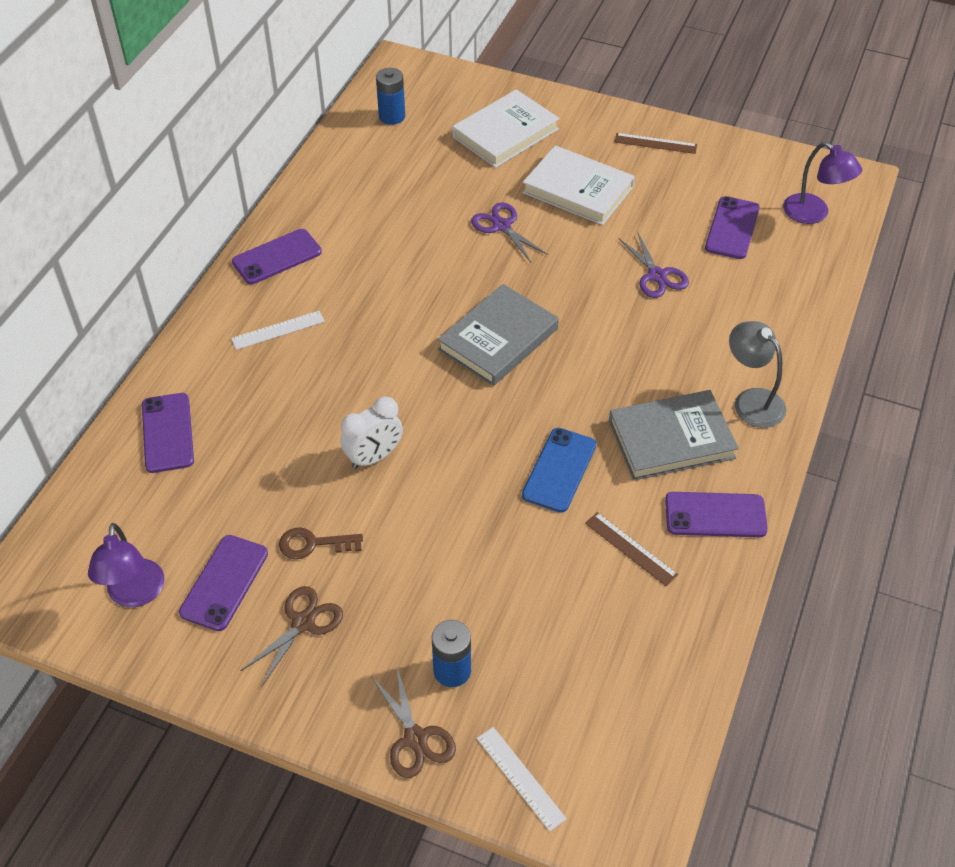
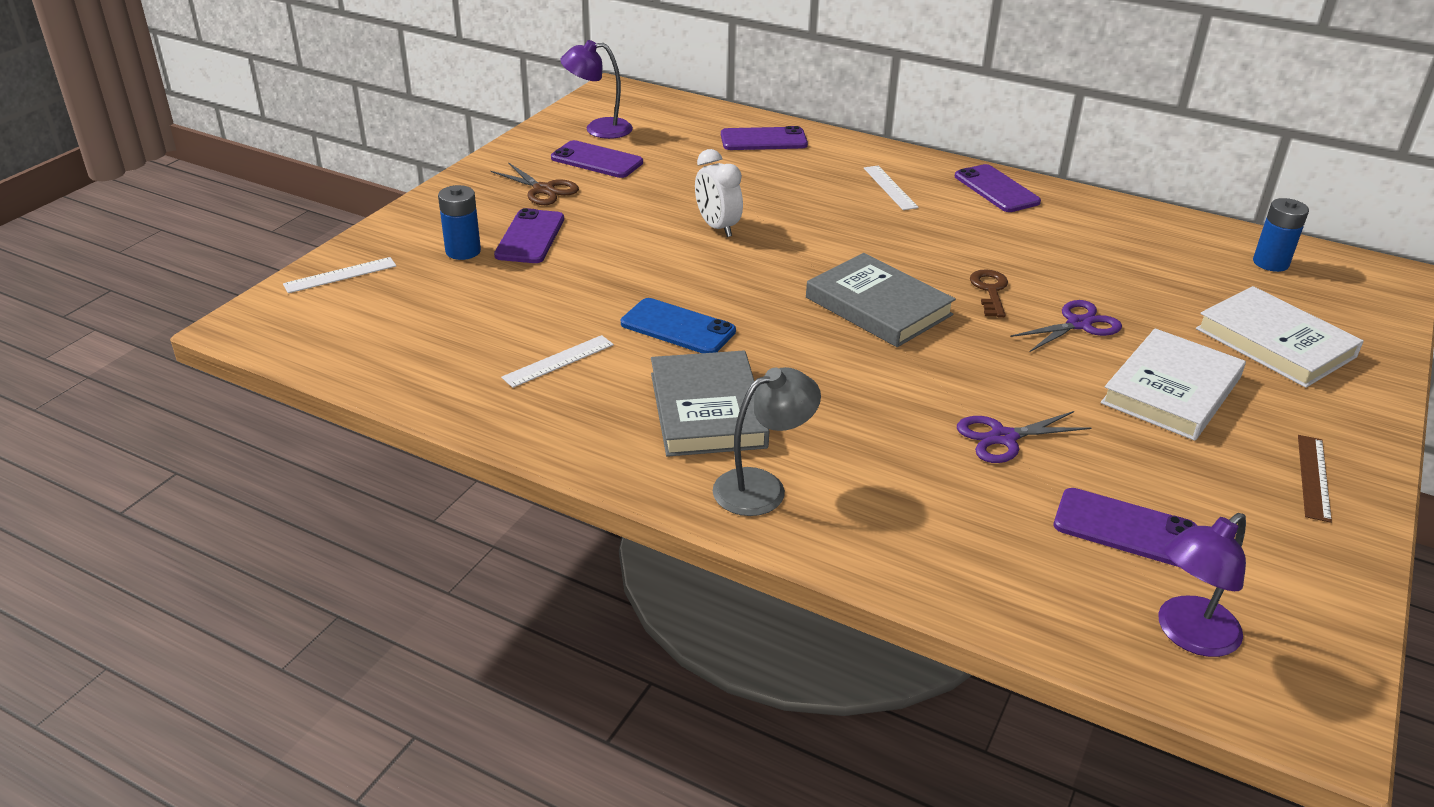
camera: 95 degrees right, 15 degrees down
brown key [279,527,363,559] -> brown key moved to [970,269,1008,317]
brown scissors [371,667,456,778] -> none
brown ruler [585,512,678,586] -> white ruler [501,335,614,388]
purple phone [665,492,768,537] -> purple phone moved to [494,208,564,263]

